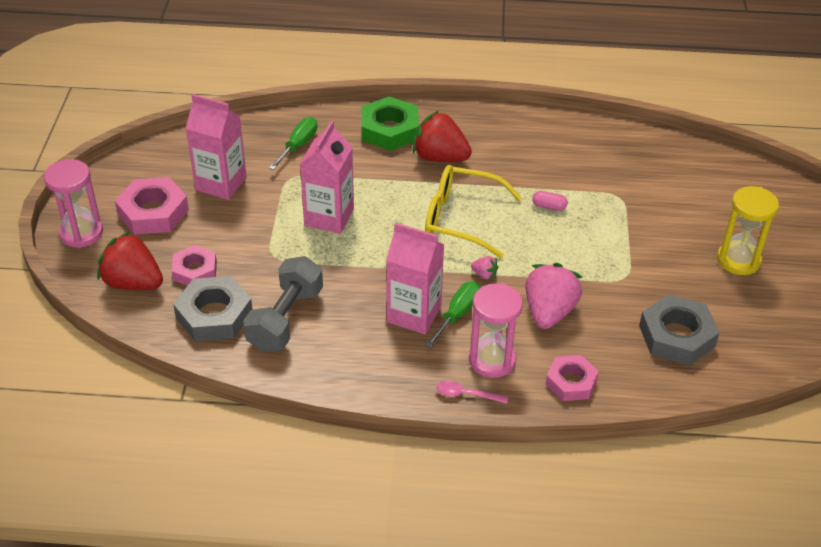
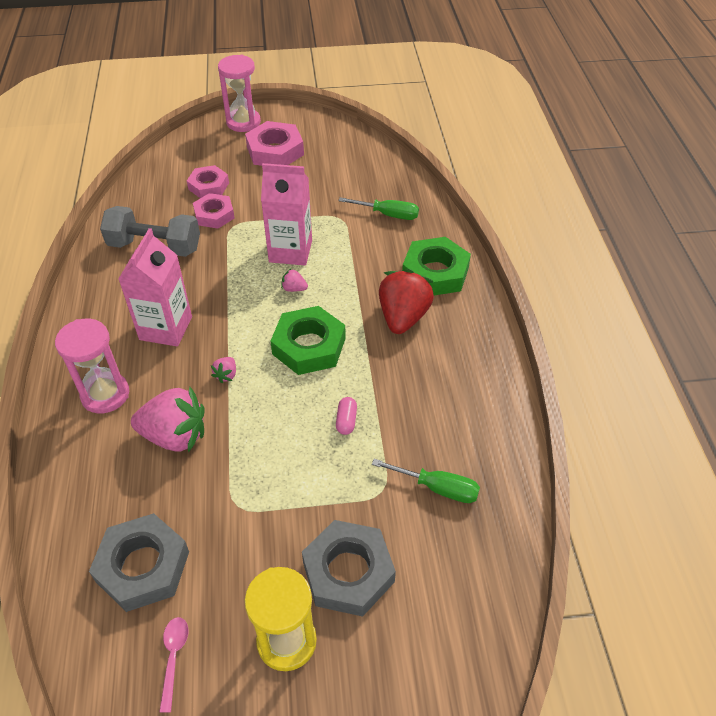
camera: 80 degrees right, 5 degrees up
red strawberry [97,232,163,290] -> none
grey nut [173,276,253,341] -> grey nut moved to [302,520,396,617]
pink carton [185,94,247,200] -> none
yellow glasses [425,165,523,258] -> green nut [270,306,346,375]
green screwdriver [425,281,480,348] -> green screwdriver moved to [372,459,480,503]
pink spoon [436,381,508,403] -> pink spoon moved to [159,617,188,713]
pink nut [546,355,599,401] -> pink nut moved to [193,193,235,229]
none -> pink strawberry [281,269,308,292]

